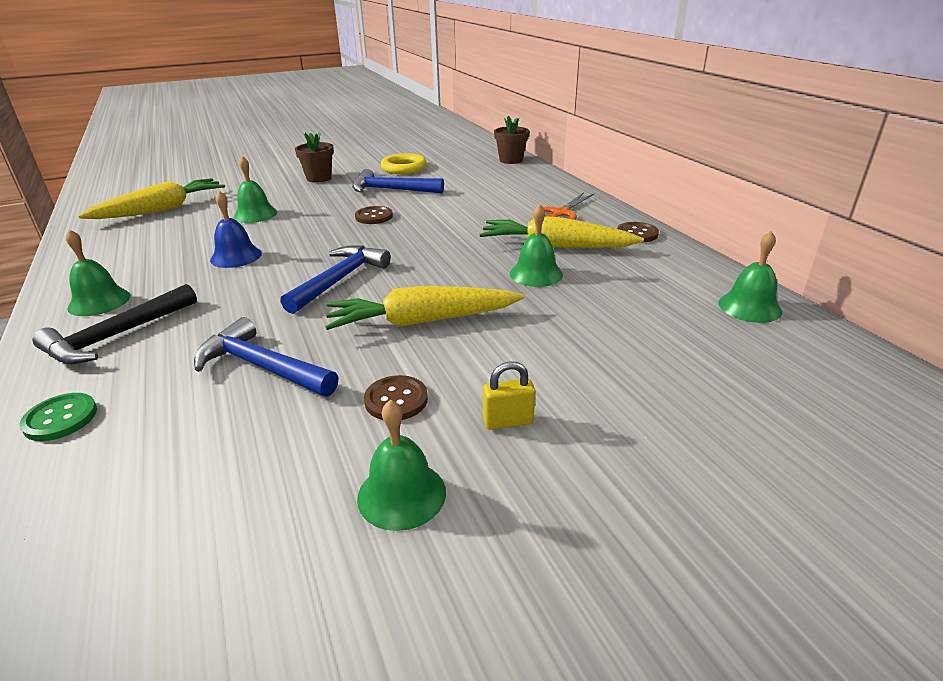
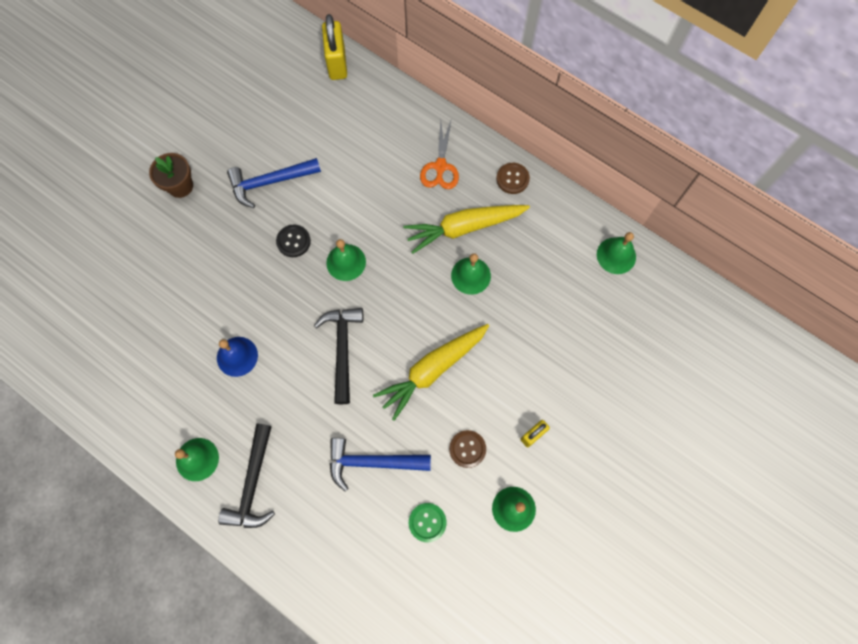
camera: 30 degrees left, 40 degrees up
green button [20,393,97,441] -> green button moved to [409,503,447,542]
yellow carrot [78,178,225,219] -> none
green bell [233,156,277,223] -> green bell moved to [326,239,366,281]
blue hammer [280,245,391,314] -> black hammer [314,308,363,404]
brown button [355,206,393,224] -> black button [276,225,311,257]
yellow ring [381,153,427,174] -> none
brown flower pot [494,116,529,164] -> yellow padlock [322,14,347,80]

